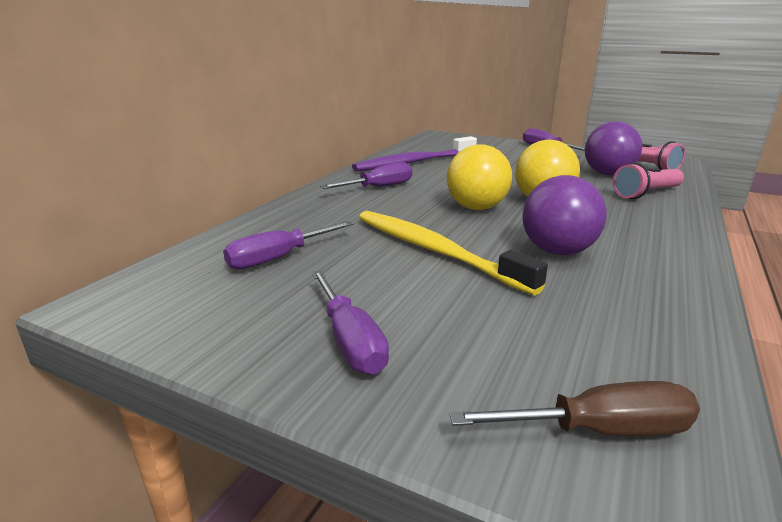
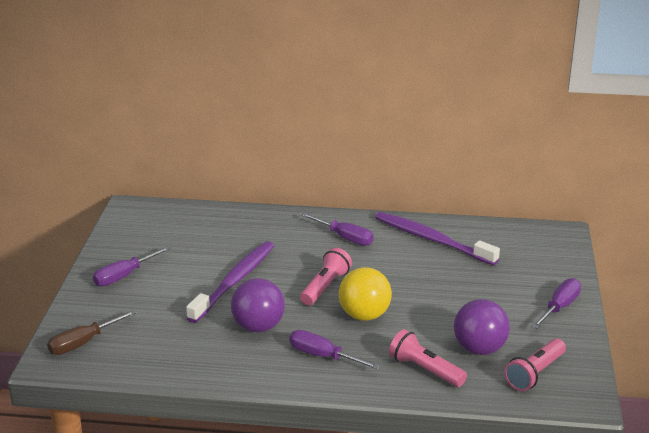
camera: 70 degrees right, 5 degrees up
purple screwdriver [223,221,353,270] -> purple screwdriver moved to [289,330,380,369]
yellow toothbrush [359,211,548,295] -> purple toothbrush [186,241,274,323]
yellow ball [447,144,512,210] -> pink flashlight [300,248,352,305]
brown screwdriver [449,381,700,436] -> brown screwdriver turned 75 degrees clockwise [47,310,137,355]

